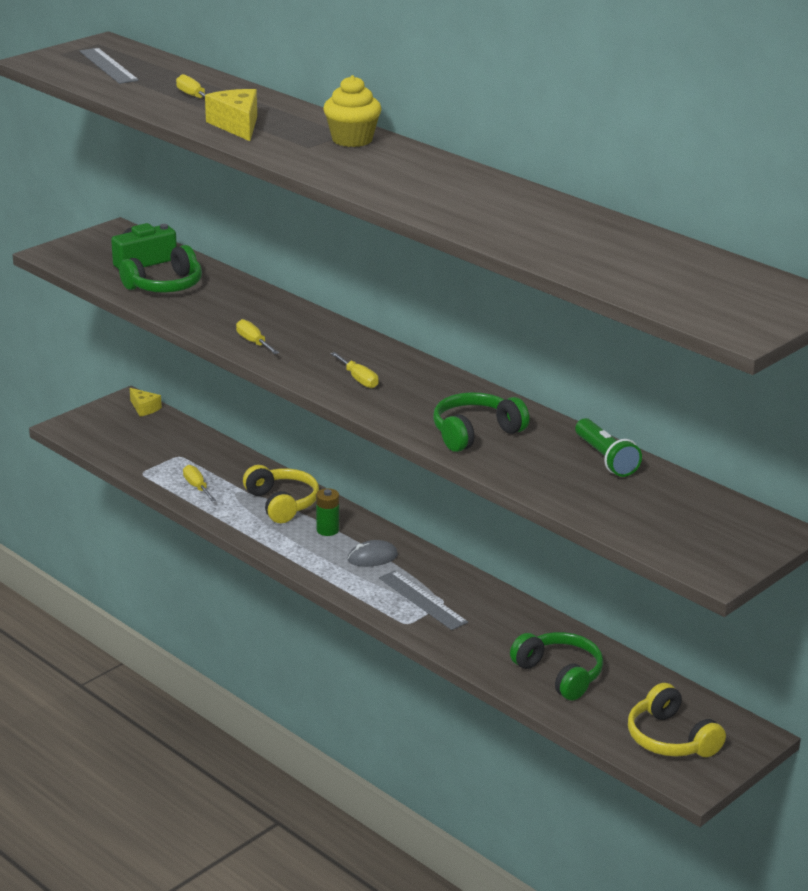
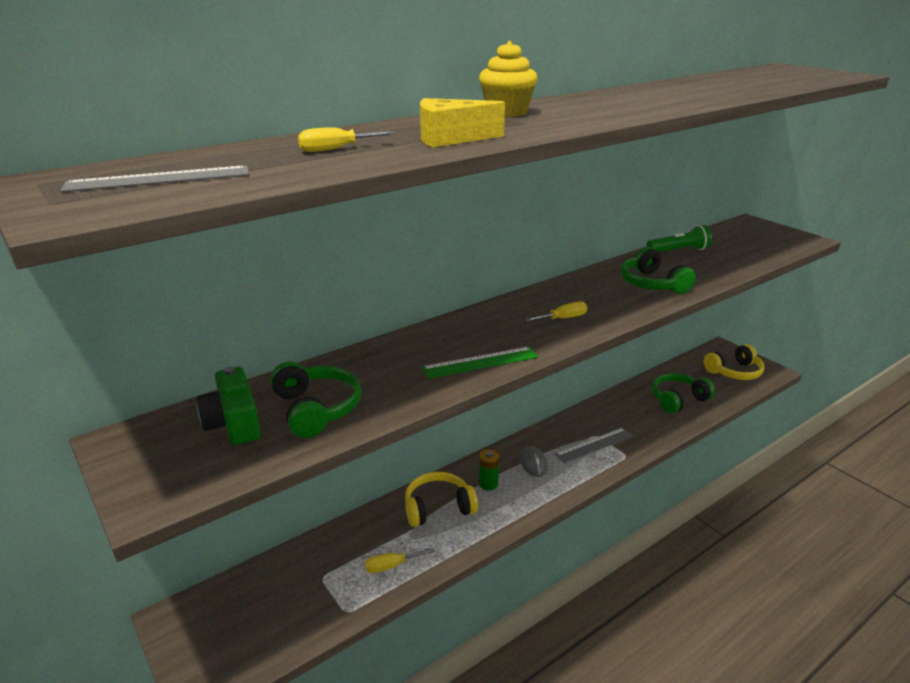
camera: 80 degrees left, 0 degrees up
yellow cheese [130,388,162,417] -> none
yellow screwdriver [236,319,279,354] -> green ruler [421,347,538,379]

